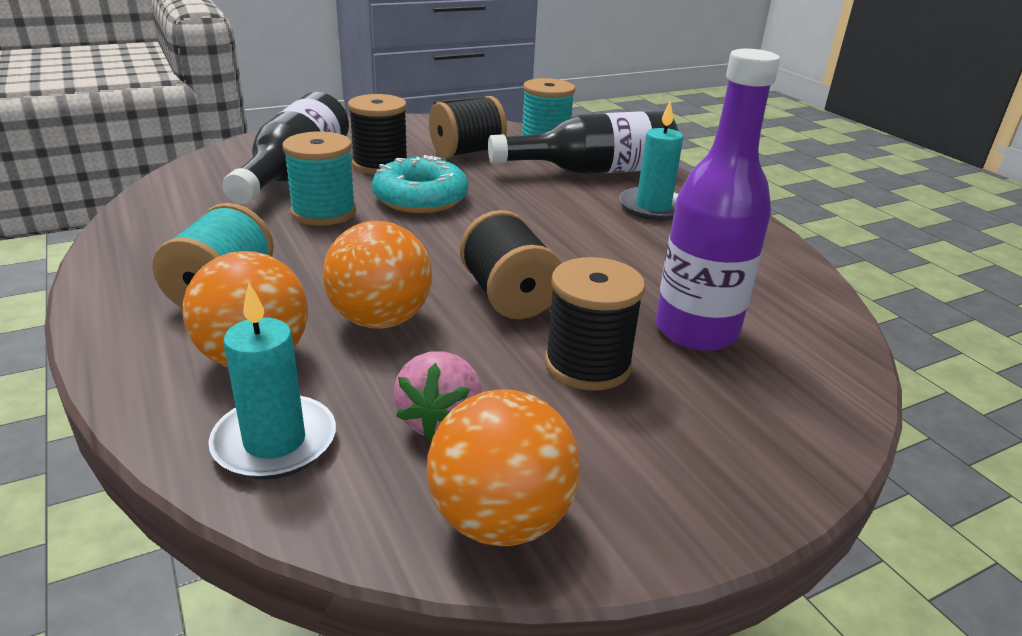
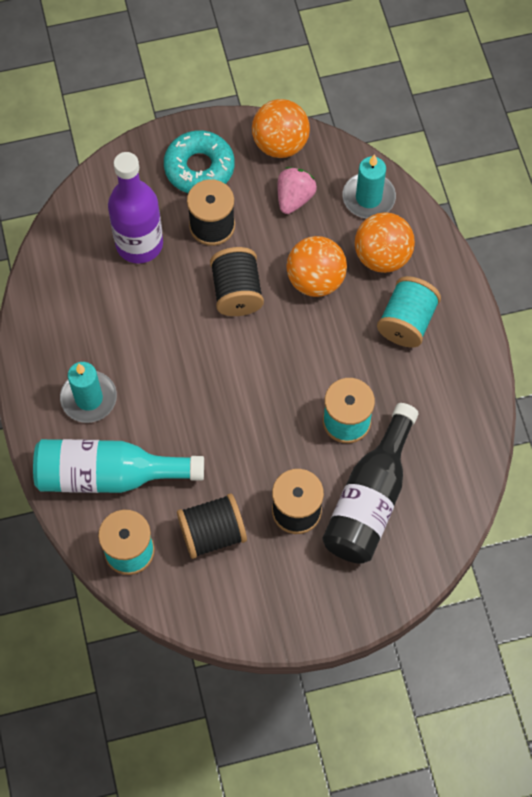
camera: 165 degrees left, 35 degrees up
turquoise donut [372,155,468,213] -> turquoise donut moved to [164,130,234,193]
black bottle [488,111,678,174] -> turquoise bottle [33,439,204,493]

